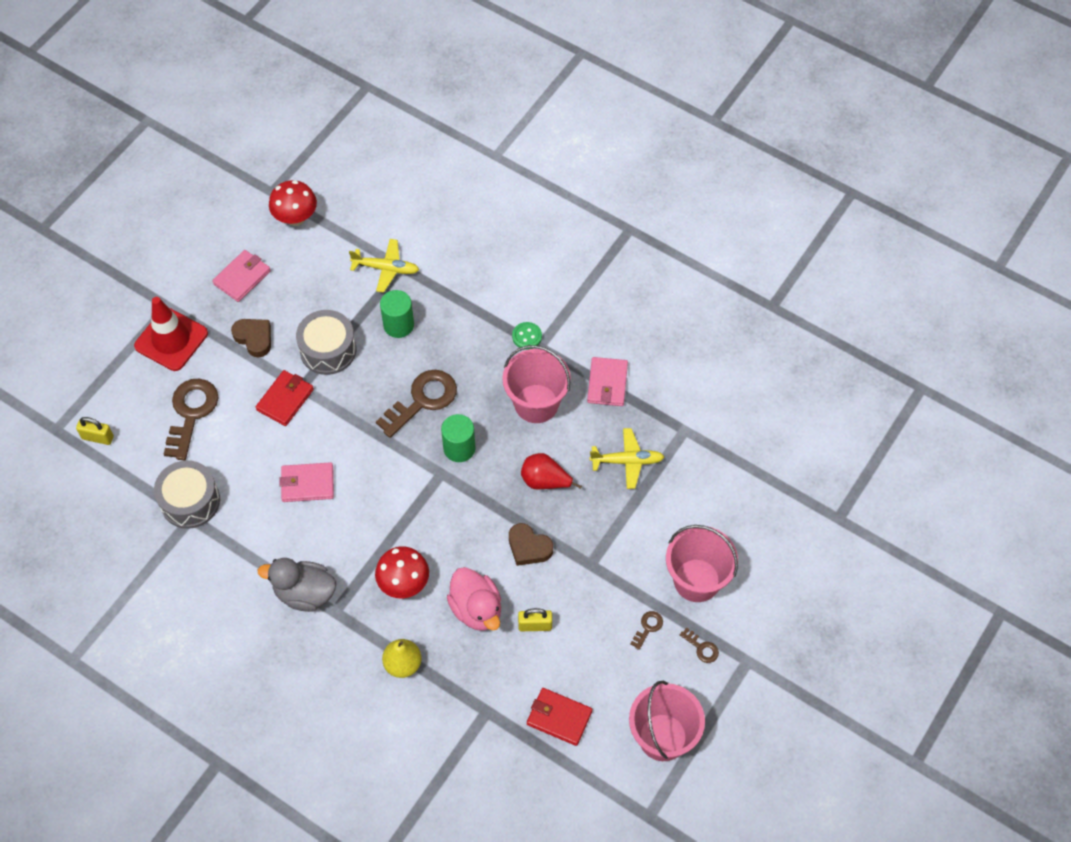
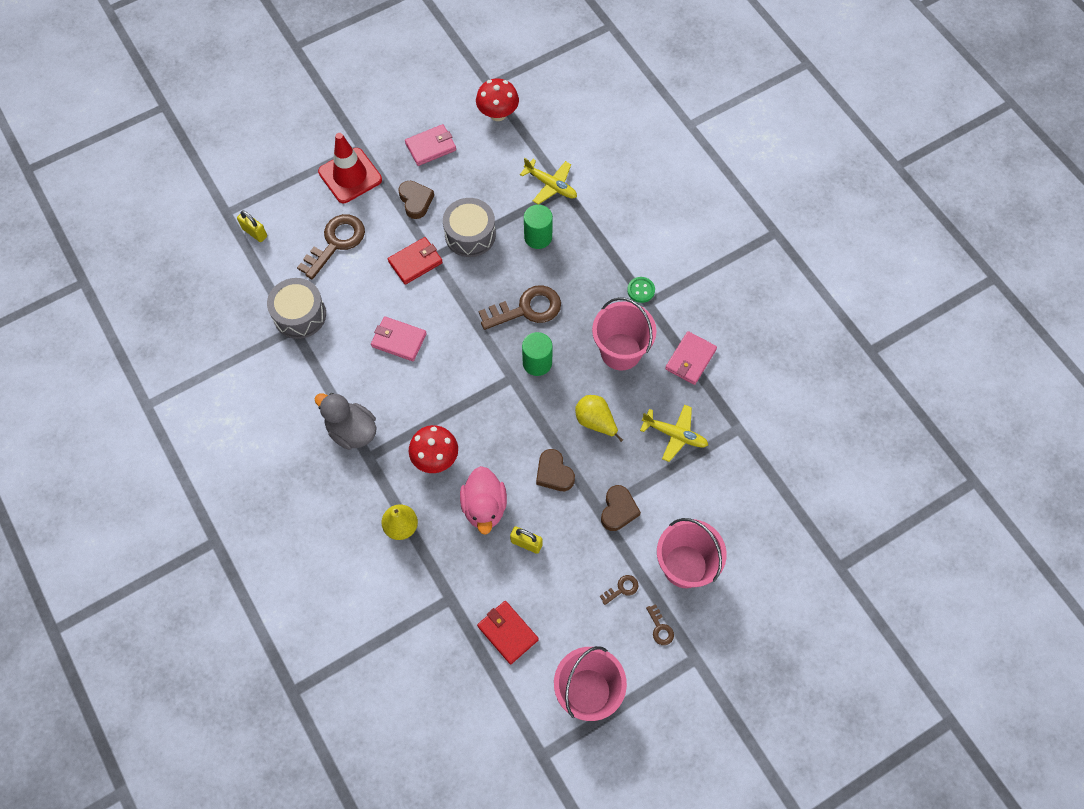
camera: 25 degrees right, 5 degrees up
red pear [521,453,582,489] -> yellow pear [575,395,623,442]
none -> brown heart [601,485,641,531]

